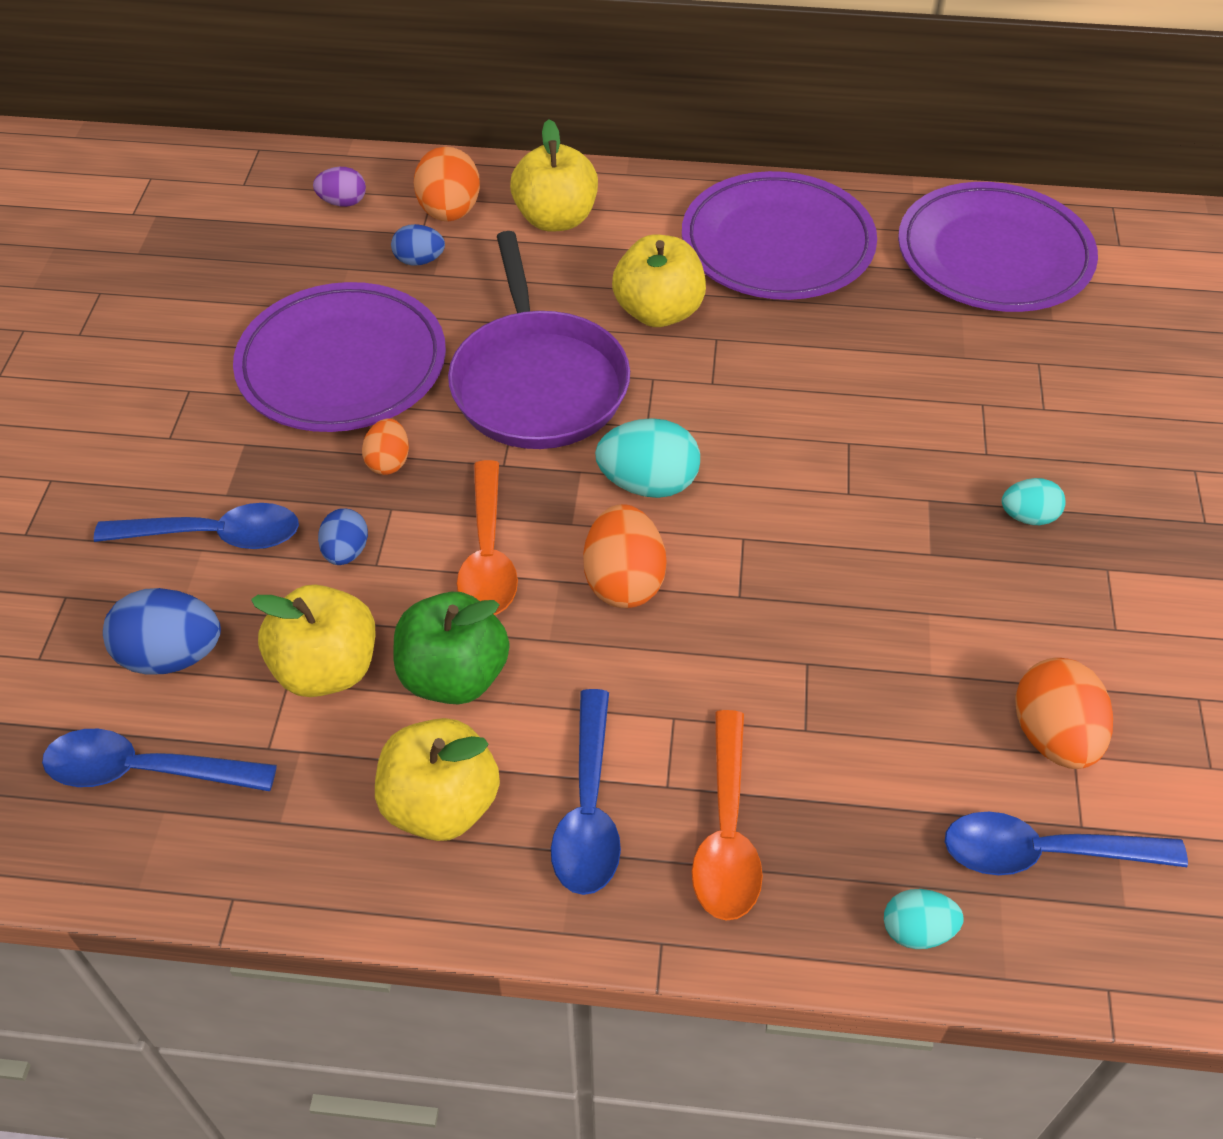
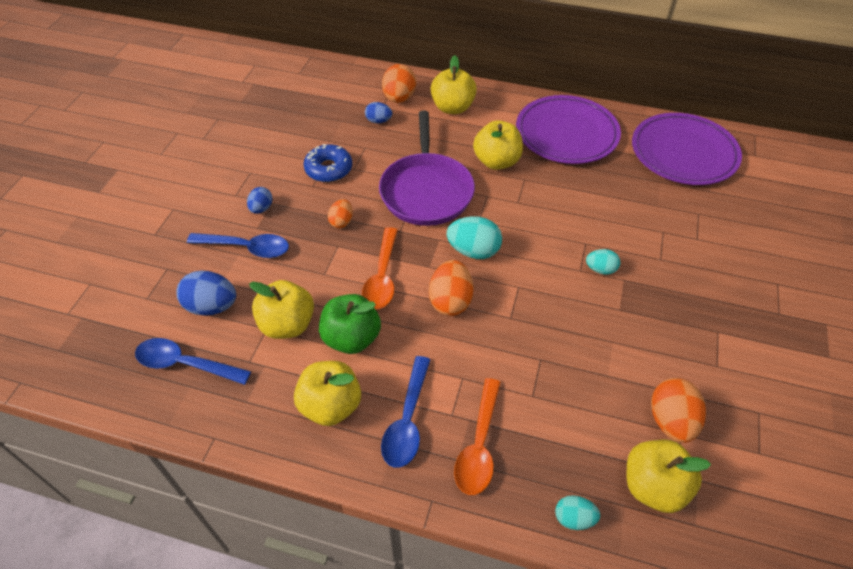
camera: 10 degrees right, 0 degrees up
purple plate [233,282,446,432] -> blue donut [303,144,352,182]
purple egg [313,167,366,207] -> none
blue egg [318,508,368,565] -> blue egg moved to [247,187,273,214]
blue spoon [945,812,1188,875] -> yellow apple [627,439,711,513]
turquoise egg [1002,478,1066,525] -> turquoise egg moved to [586,249,620,275]

